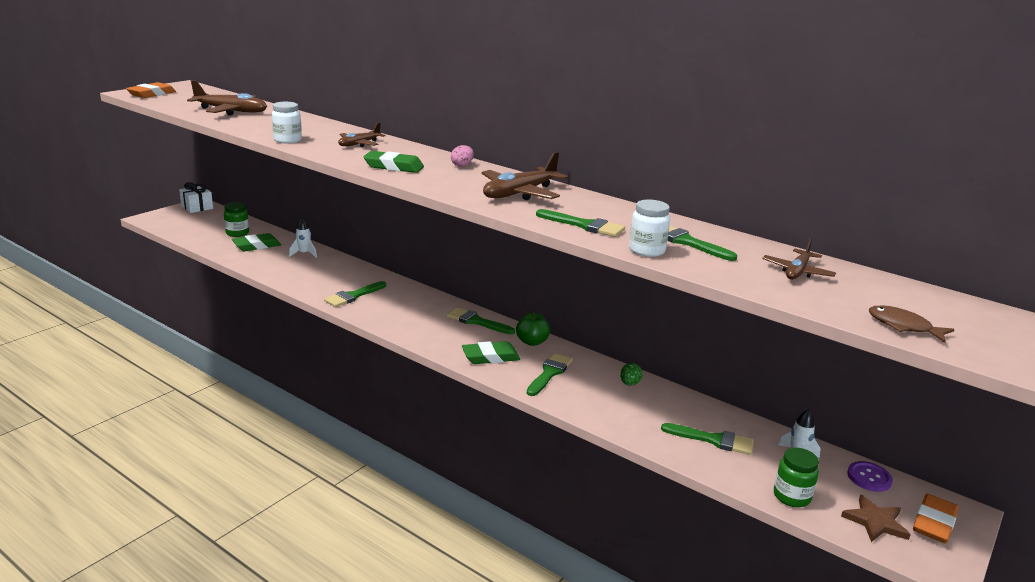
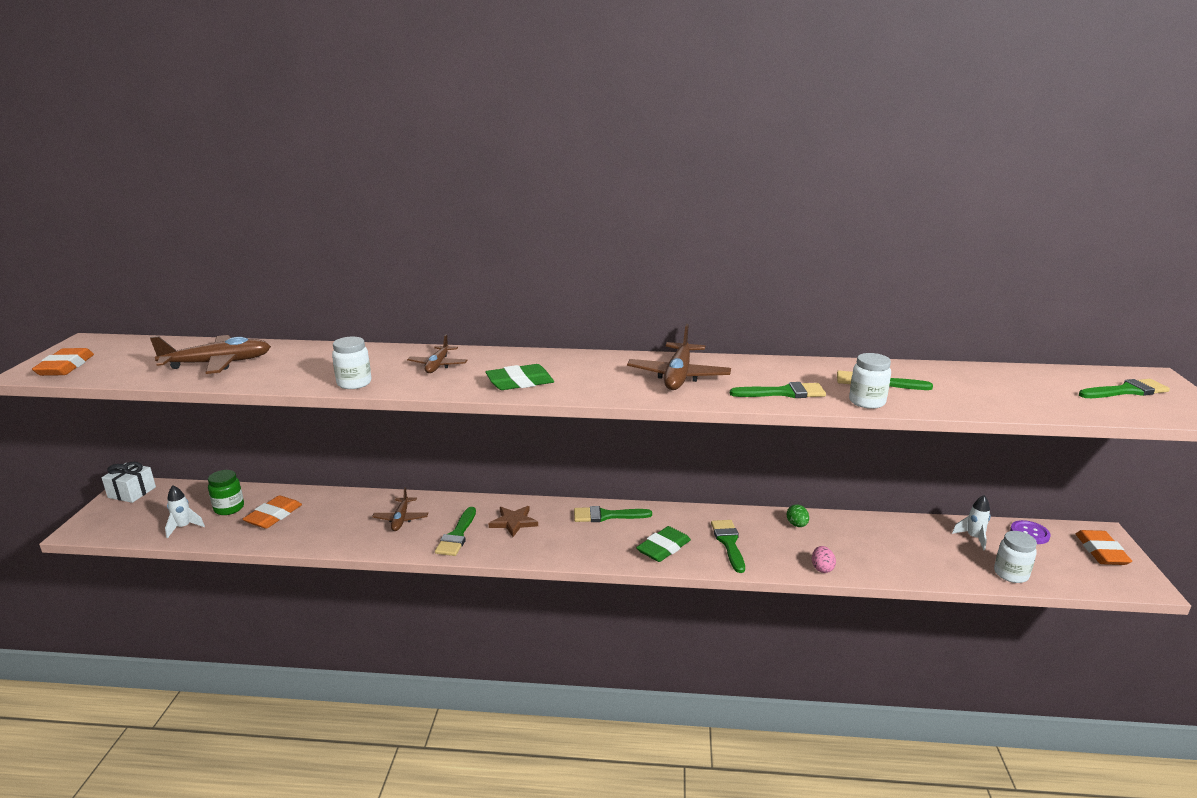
camera: 30 degrees left, 0 degrees up
green eraser [232,233,281,251] -> orange eraser [243,495,302,529]
white rocket [289,218,317,258] -> white rocket moved to [165,485,205,538]
pink egg [451,145,474,167] -> pink egg moved to [812,546,836,573]
green apple [516,312,550,346] -> none
green brush [661,423,754,455] -> green brush moved to [1079,379,1170,398]
brown plane [762,238,836,280] -> brown plane moved to [372,487,428,531]
green jar [774,447,819,508] -> white jar [994,531,1037,583]
brown star [841,495,911,542] -> brown star moved to [488,506,538,537]
brown fish [869,305,955,343] -> none

